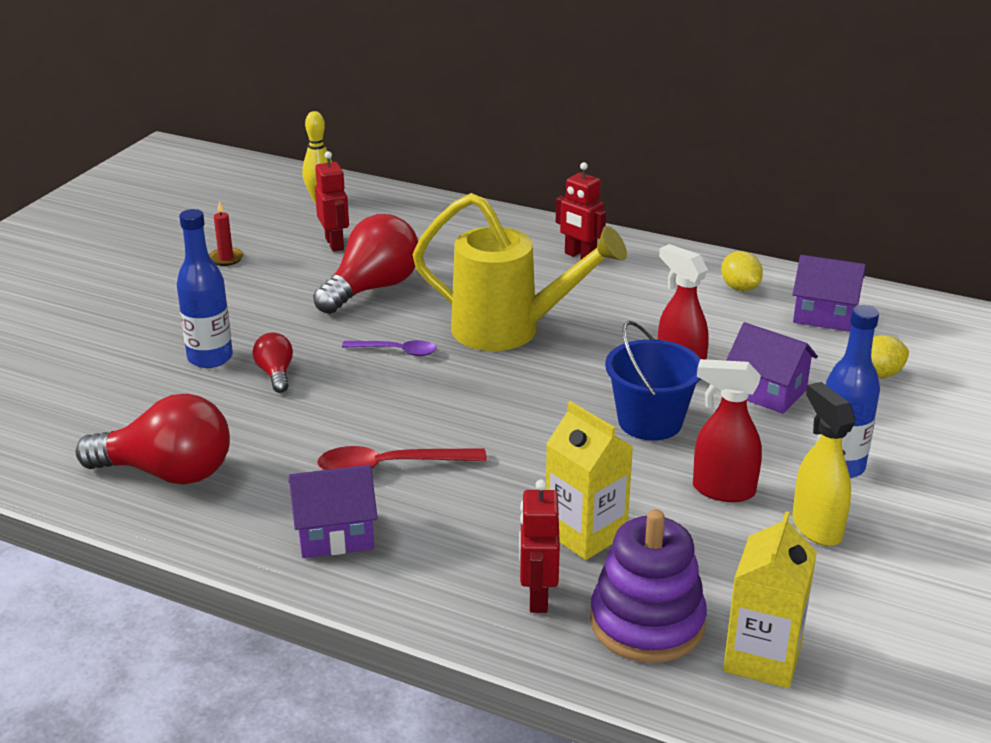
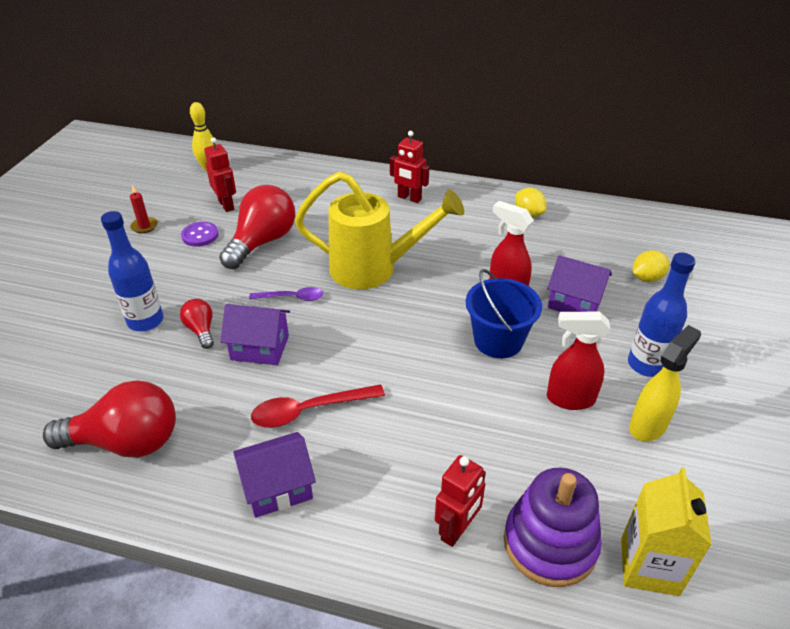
camera: 10 degrees left, 10 degrees up
red robot [519,479,560,613] -> red robot turned 135 degrees counterclockwise [435,455,486,547]
yellow carton [546,401,633,560] -> none
purple house [792,255,866,332] -> purple house moved to [220,304,290,365]
yellow spray bottle [792,382,856,546] -> yellow spray bottle turned 75 degrees clockwise [629,325,701,441]
none -> purple button [181,222,219,247]

